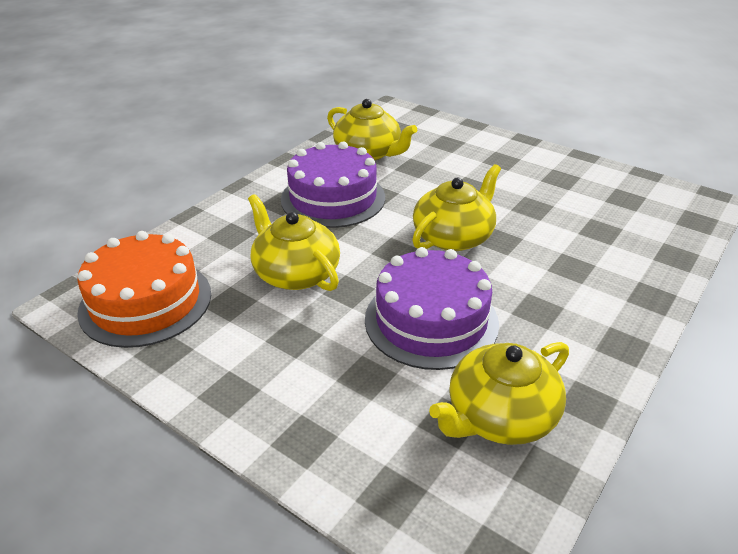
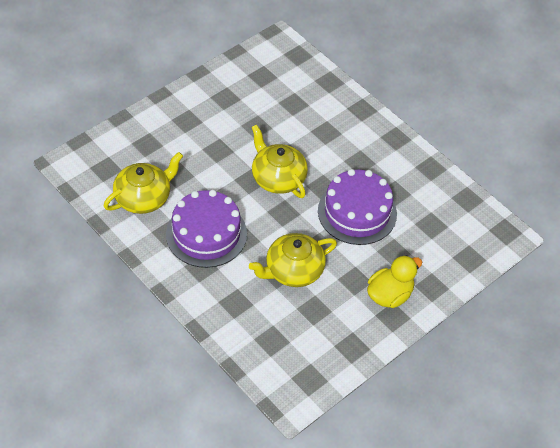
camera: 80 degrees left, 15 degrees up
orange cake [77,231,211,348] -> none
yellow teapot [429,342,569,445] -> none
none -> yellow duck [367,255,422,308]

